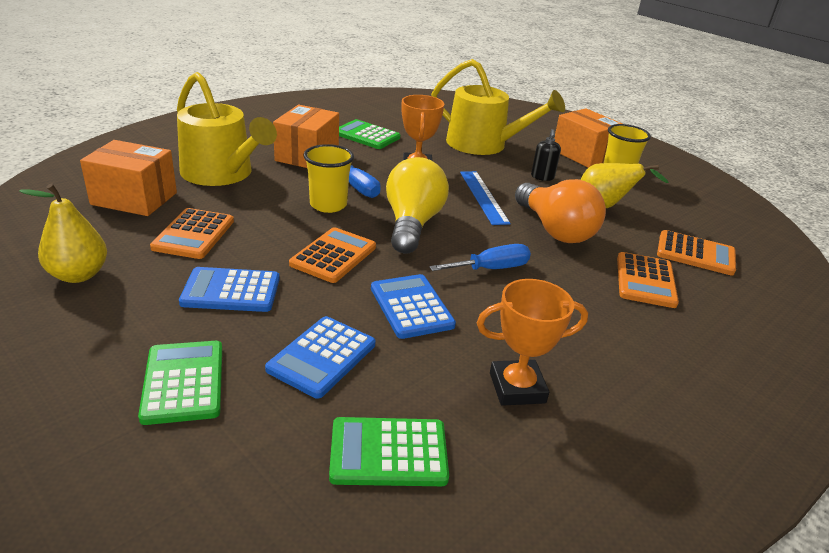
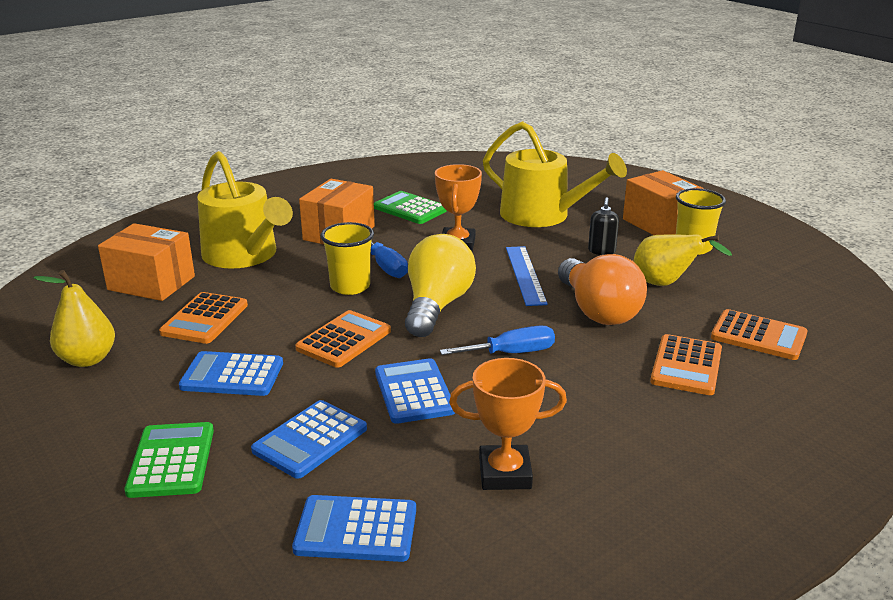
camera: 10 degrees right, 5 degrees down
green calculator [329,417,449,486] -> blue calculator [292,495,416,562]

